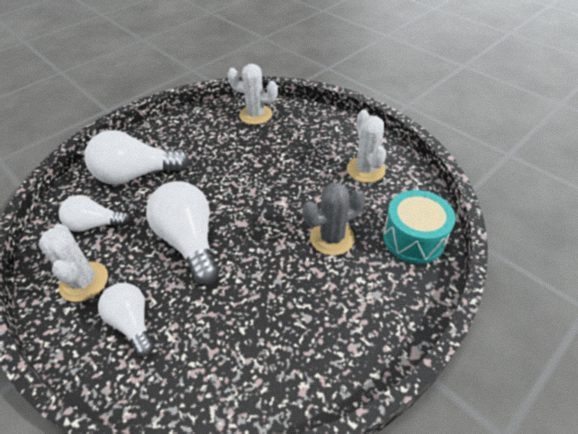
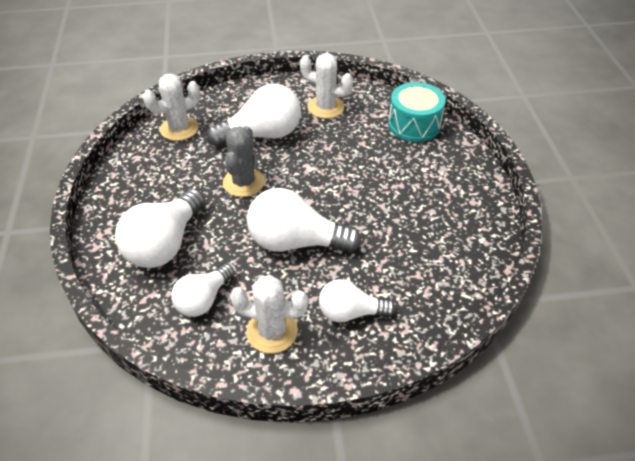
camera: 55 degrees left, 0 degrees up
grey cactus [303,183,366,255] -> grey cactus moved to [223,126,265,197]
none -> white light bulb [206,84,301,147]

